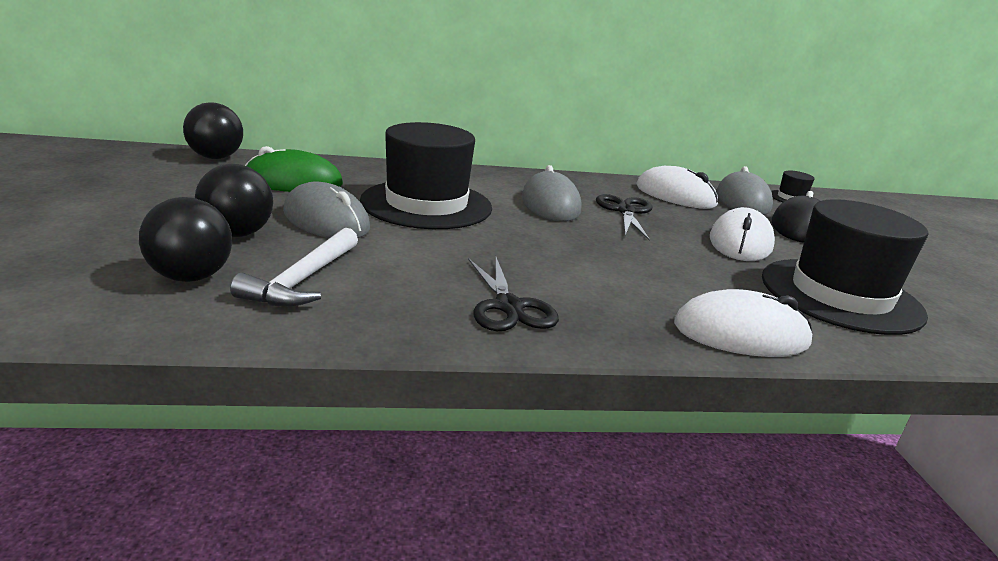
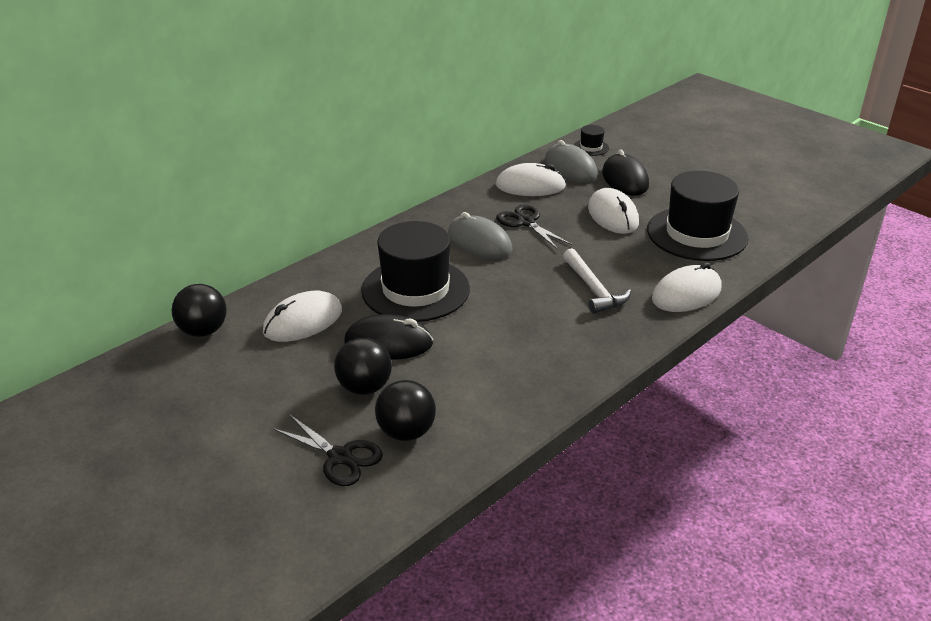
camera: 35 degrees left, 10 degrees up
white hammer [230,228,358,307] -> white hammer moved to [563,248,631,314]
green mouse [245,146,343,192] -> white mouse [263,291,342,342]
grey mouse [283,182,370,238] -> black mouse [344,314,433,360]
black scissors [468,257,559,331] -> black scissors moved to [272,414,383,486]

